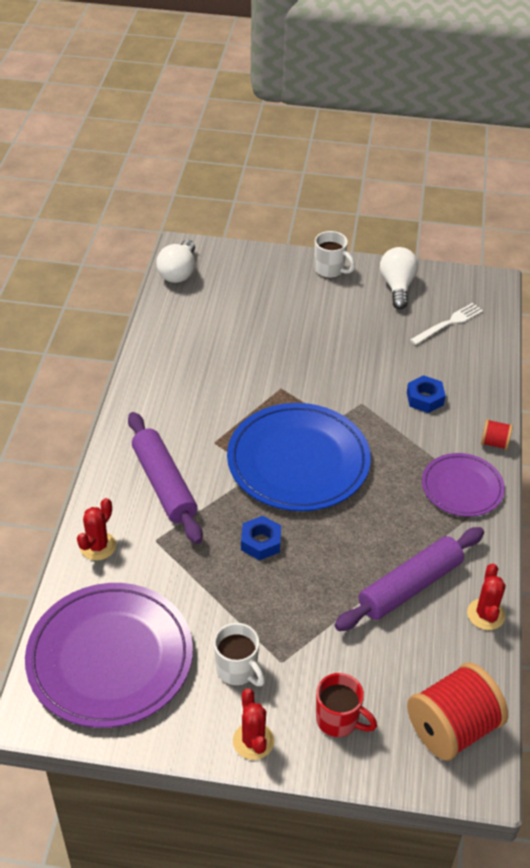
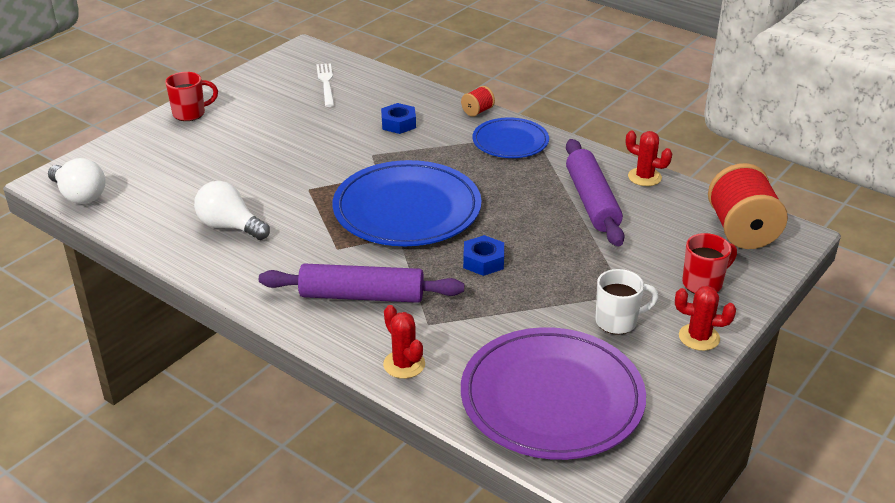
camera: 60 degrees left, 10 degrees down
white mug [314,231,355,278] -> red mug [165,72,218,121]
white light bulb [380,247,418,309] -> white light bulb moved to [194,181,270,240]
purple plate [422,453,505,517] -> blue plate [472,117,549,158]

